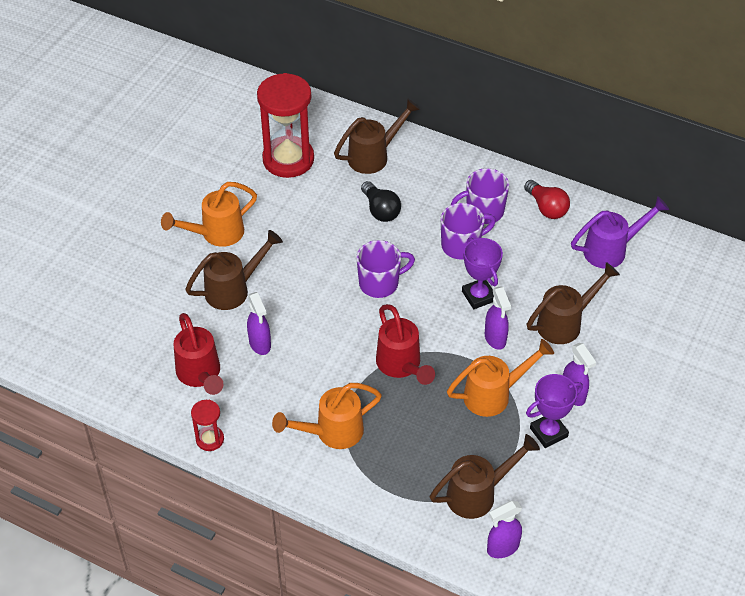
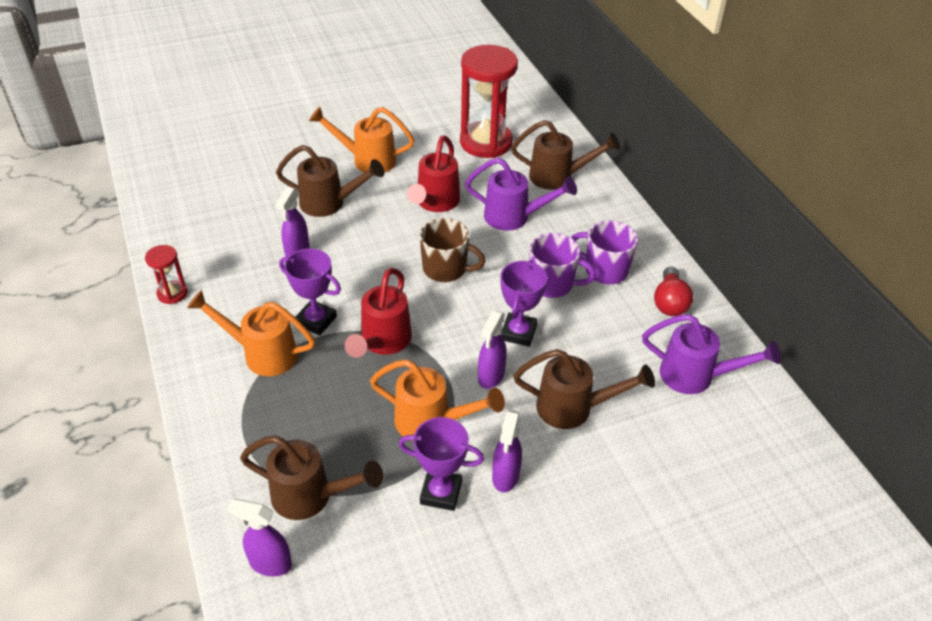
camera: 40 degrees right, 5 degrees down
red watering can [174,313,223,395] -> red watering can moved to [407,135,460,212]
purple mug [356,240,415,298] -> brown mug [419,218,486,282]
black light bulb [361,181,401,222] -> purple watering can [465,158,577,231]
none -> purple trophy [279,249,341,335]

